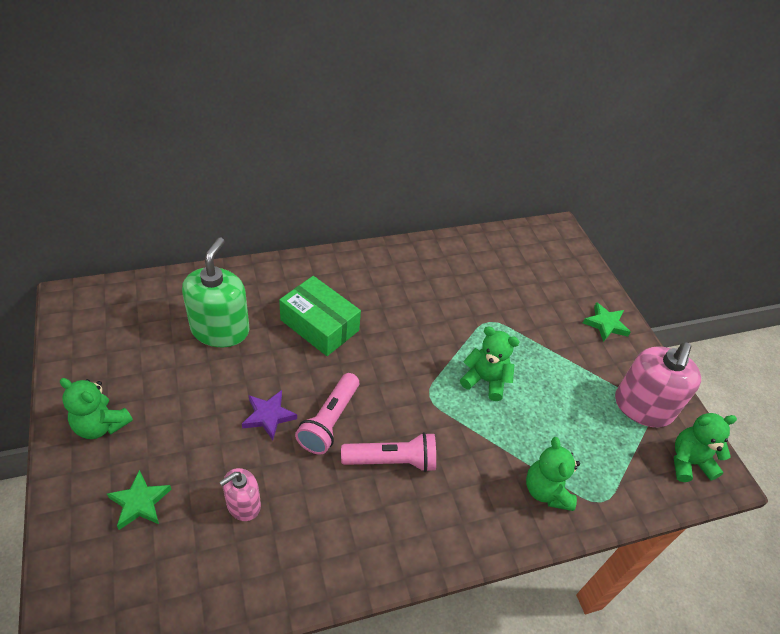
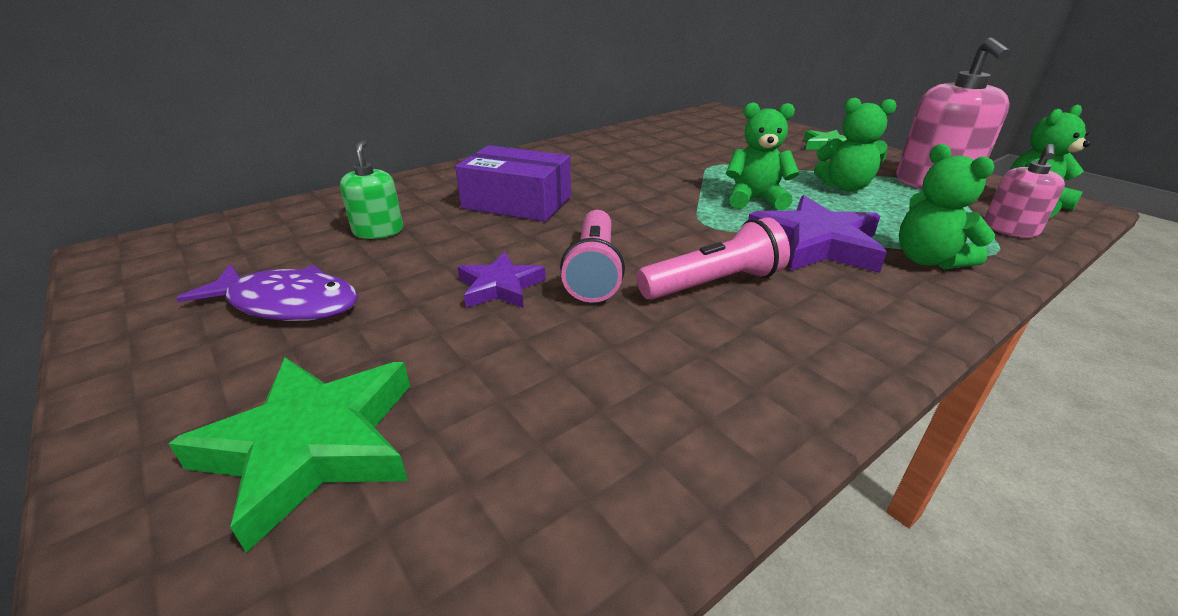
camera: 15 degrees left, 15 degrees down
green teddy bear [60,378,133,439] -> green teddy bear moved to [814,98,897,191]
green star [107,470,172,530] -> green star [168,357,410,553], size x1.69
green soap dispenser [182,237,250,347] -> green soap dispenser [340,140,403,239], size x0.55
pink soap dispenser [220,468,261,521] -> pink soap dispenser moved to [984,144,1065,237]
green box [279,276,361,356] -> purple box [455,145,571,222]
none -> purple fish [176,264,358,321]
none -> purple star [748,195,887,273]

